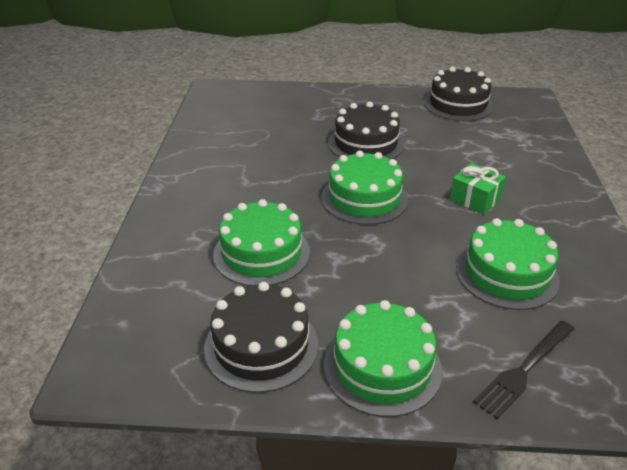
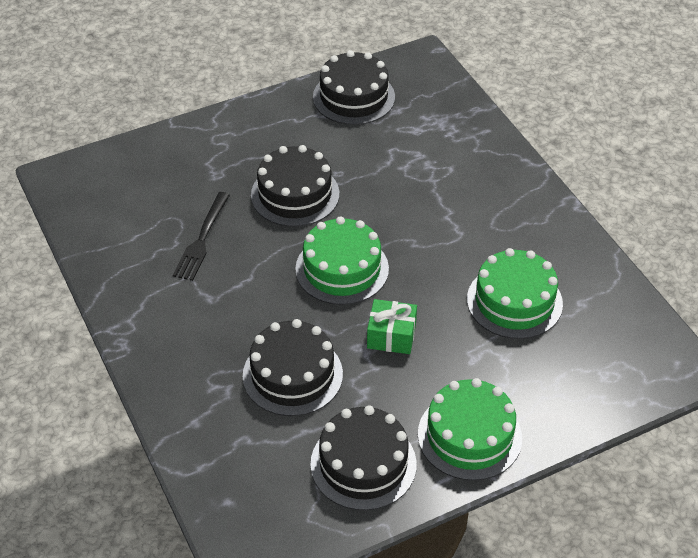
camera: 30 degrees left, 10 degrees up
green cake [213,199,310,286] -> black cake [243,319,343,416]
green gift [450,163,506,214] -> green gift moved to [367,299,417,354]
black fork [473,320,574,419] -> black fork moved to [173,192,230,281]

